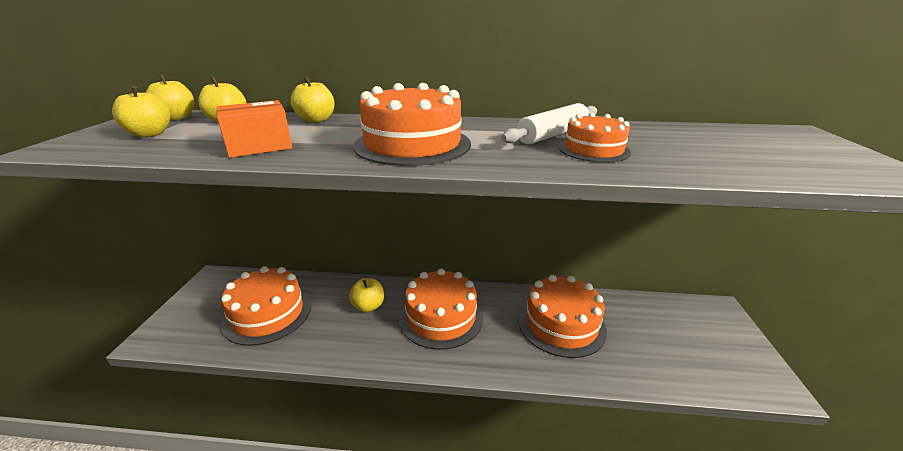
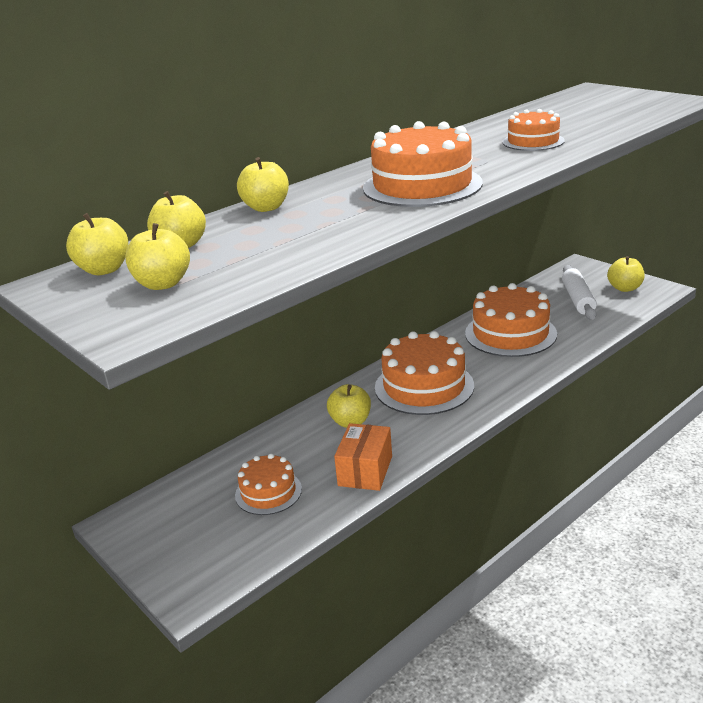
camera: 45 degrees left, 0 degrees up
orange box [216,100,293,158] -> orange box moved to [334,423,392,491]
orange cake [221,266,311,346] -> orange cake [235,453,302,515], size x0.57
white rolling pin [501,103,597,144] -> white rolling pin moved to [562,265,597,320]
none -> yellow apple [607,256,645,292]

